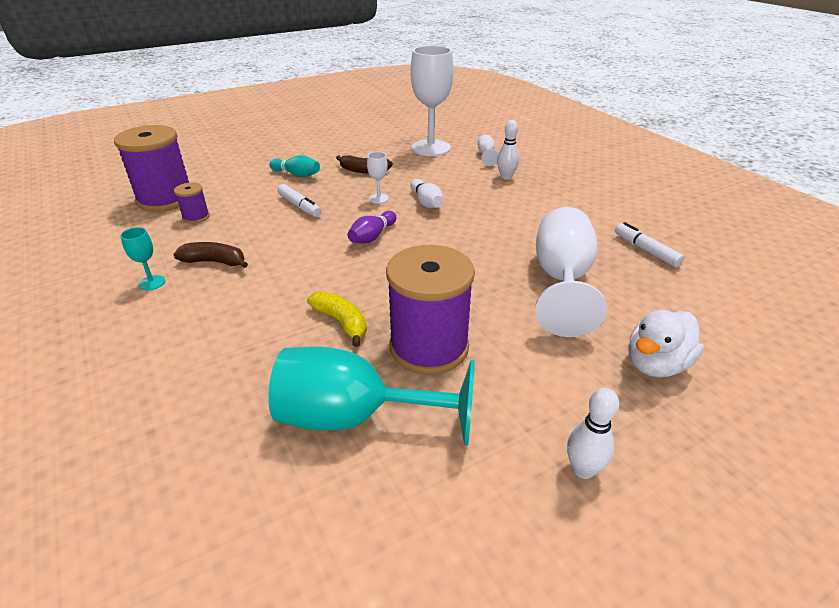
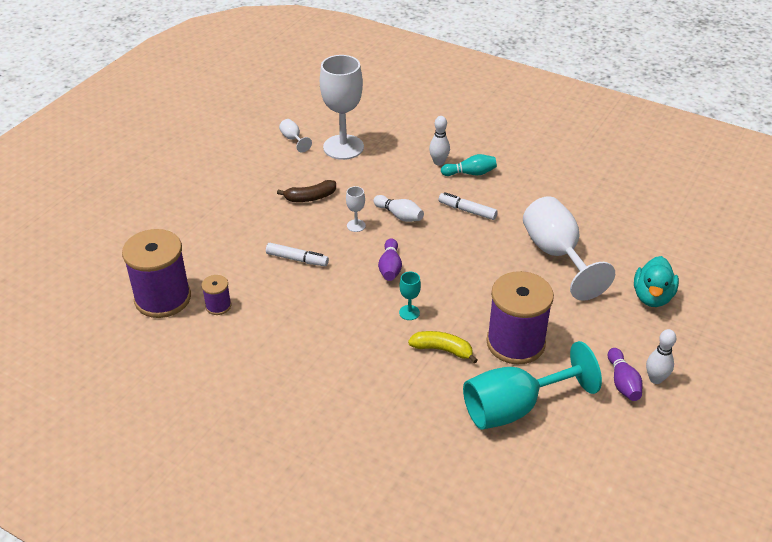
camera: 30 degrees left, 5 degrees up
turquoise goblet [121,227,165,290] -> turquoise goblet moved to [399,272,421,320]
brown banana [173,242,248,268] -> none
turquoise bowling pin [269,155,320,178] -> turquoise bowling pin moved to [441,154,497,176]
white goblet [478,135,498,166] -> white goblet moved to [279,119,312,153]
white marker [615,222,685,268] -> white marker moved to [439,192,498,220]
white duck [629,310,704,378] -> turquoise duck [634,256,679,307]
none -> purple bowling pin [608,348,642,401]

